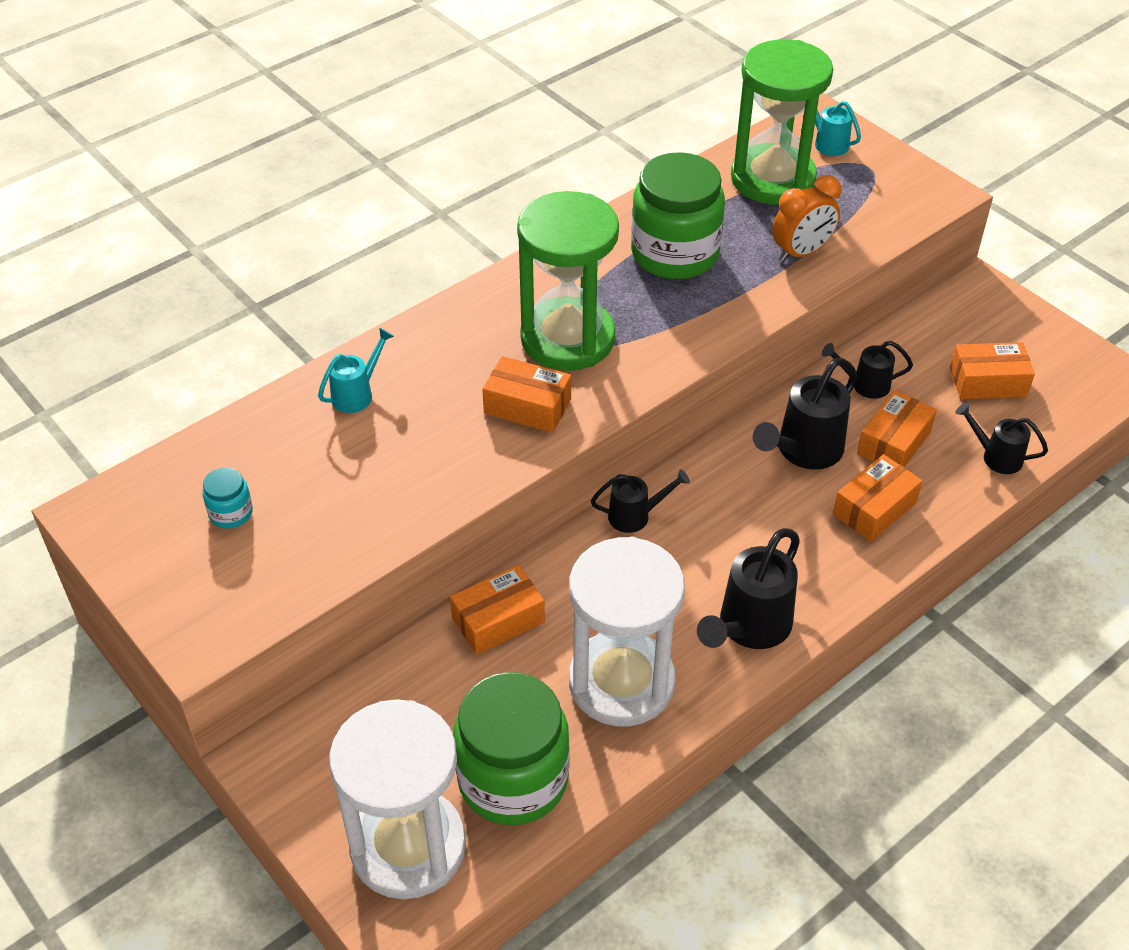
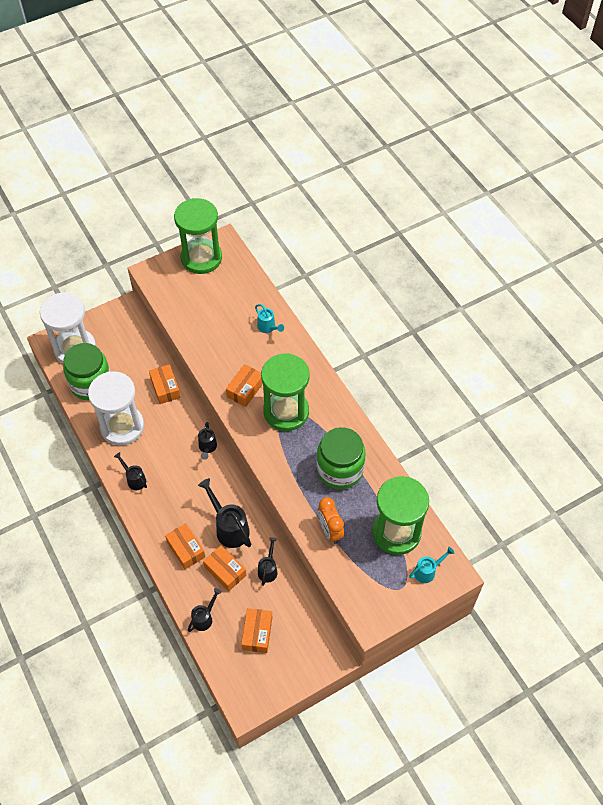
camera: 100 degrees right, 10 degrees up
turquoise jar [202,467,253,529] -> none
black watering can [697,528,800,649] -> black watering can [114,452,147,490], size x0.59
none -> green hourglass [174,198,222,274]

